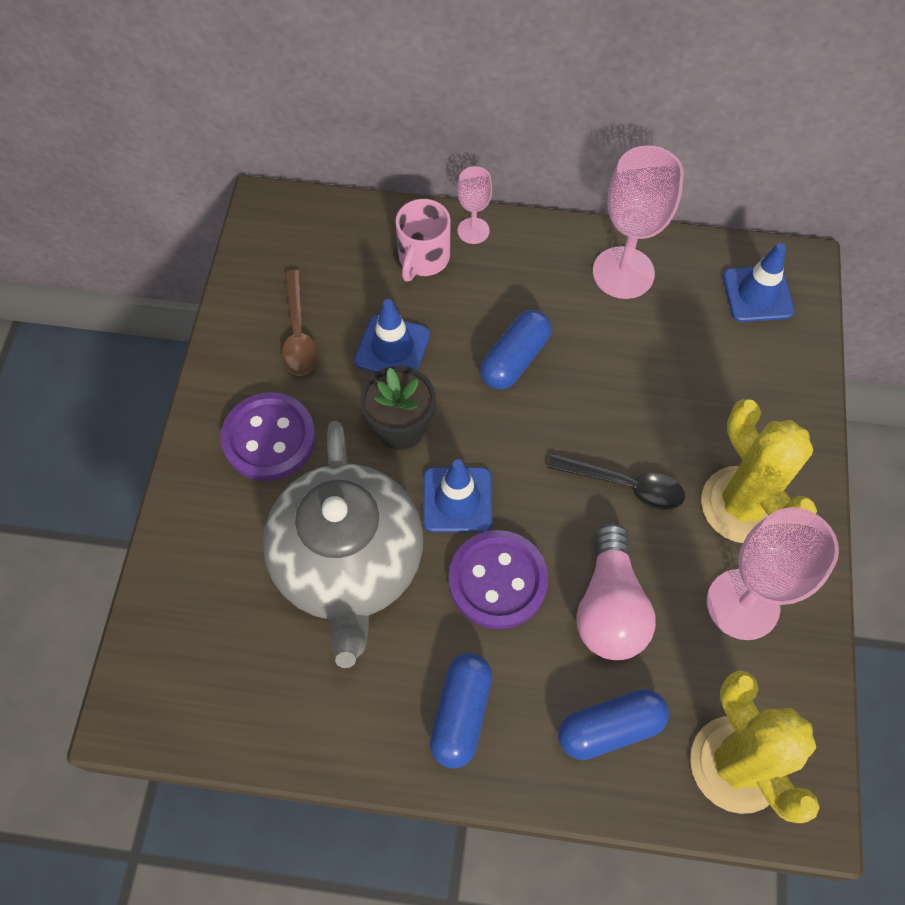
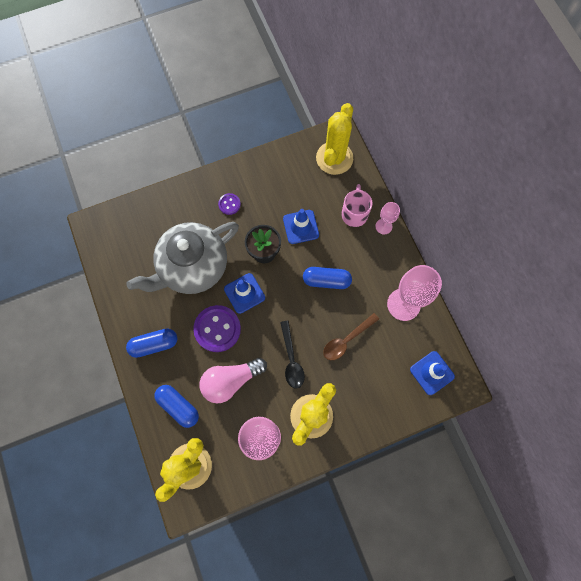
camera: 60 degrees right, 10 degrees up
purple button [221,392,315,481] -> purple button [218,193,241,215], size x0.51
brown spoon [282,270,318,376] -> brown spoon moved to [323,313,379,360]
pink mug [395,199,450,282] -> pink mug turned 105 degrees clockwise [341,184,372,227]
none -> yellow cactus [316,103,353,175]

